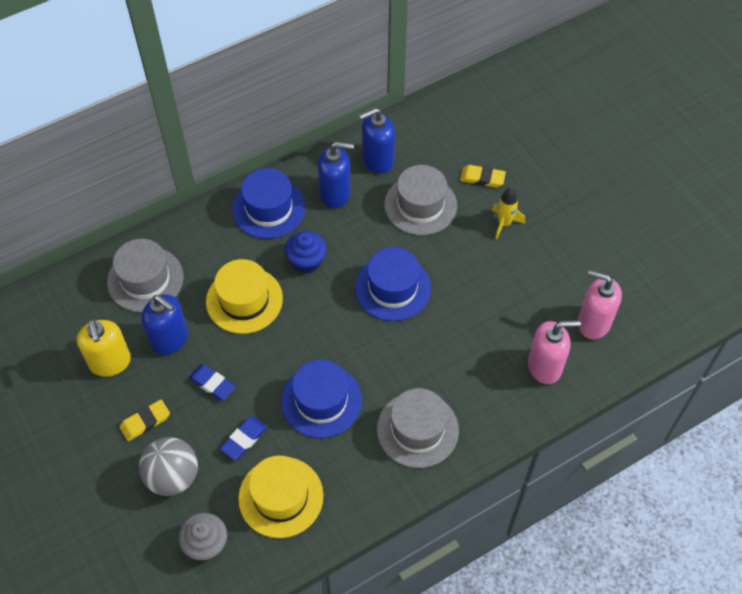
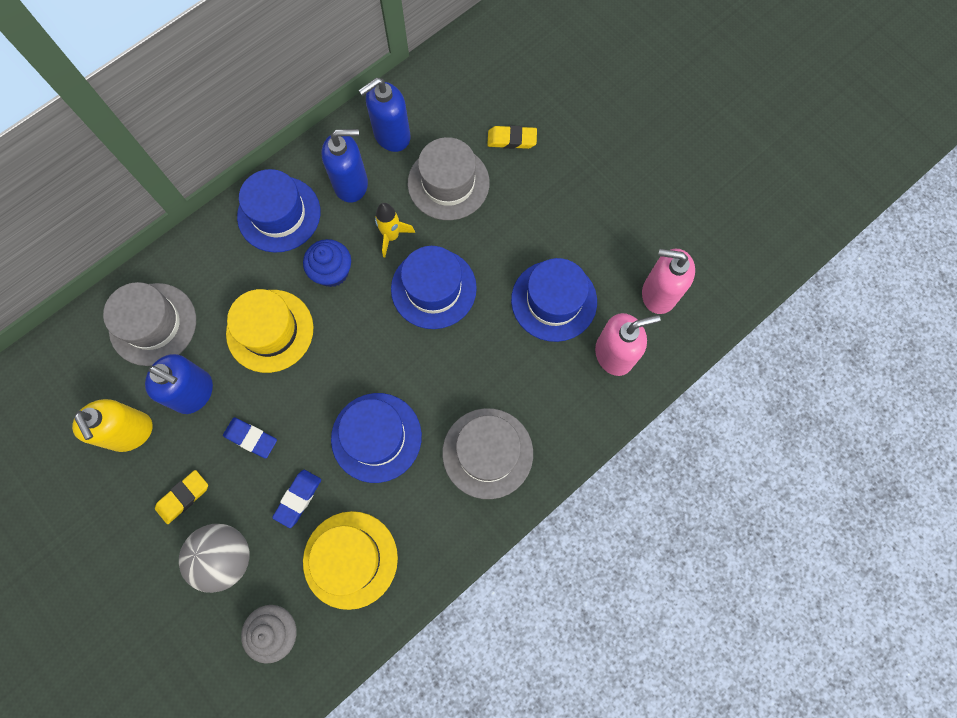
camera: 10 degrees left, 15 degrees up
yellow rocket [492,188,525,239] -> yellow rocket moved to [375,203,415,258]
none -> blue hat [511,258,597,342]

